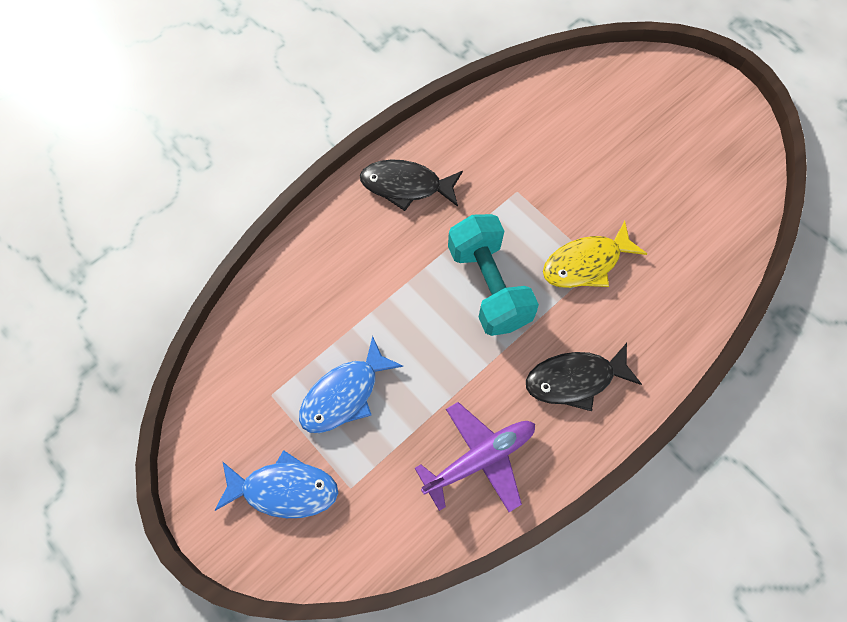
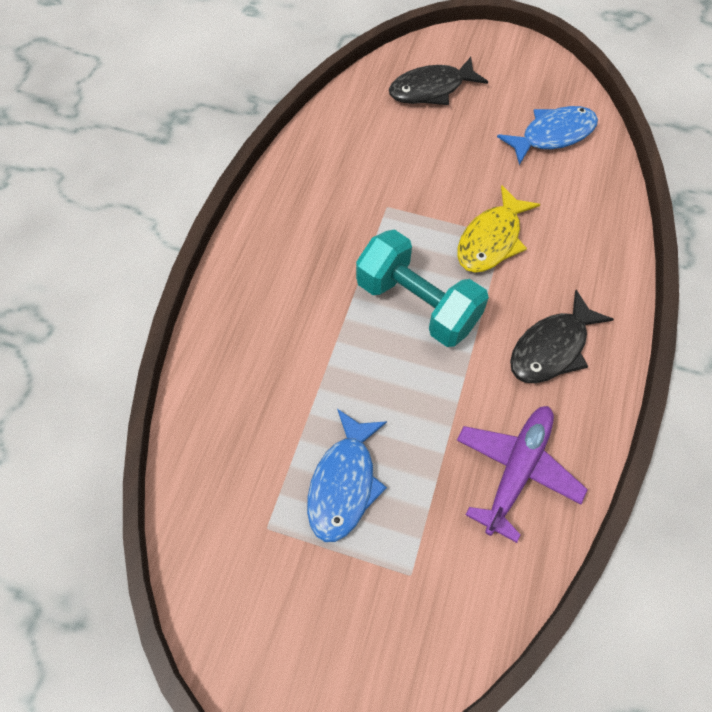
camera: 30 degrees left, 5 degrees down
blue fish [214,450,338,518] -> blue fish moved to [497,106,598,165]
black fish [360,160,463,211] -> black fish moved to [389,57,488,105]

